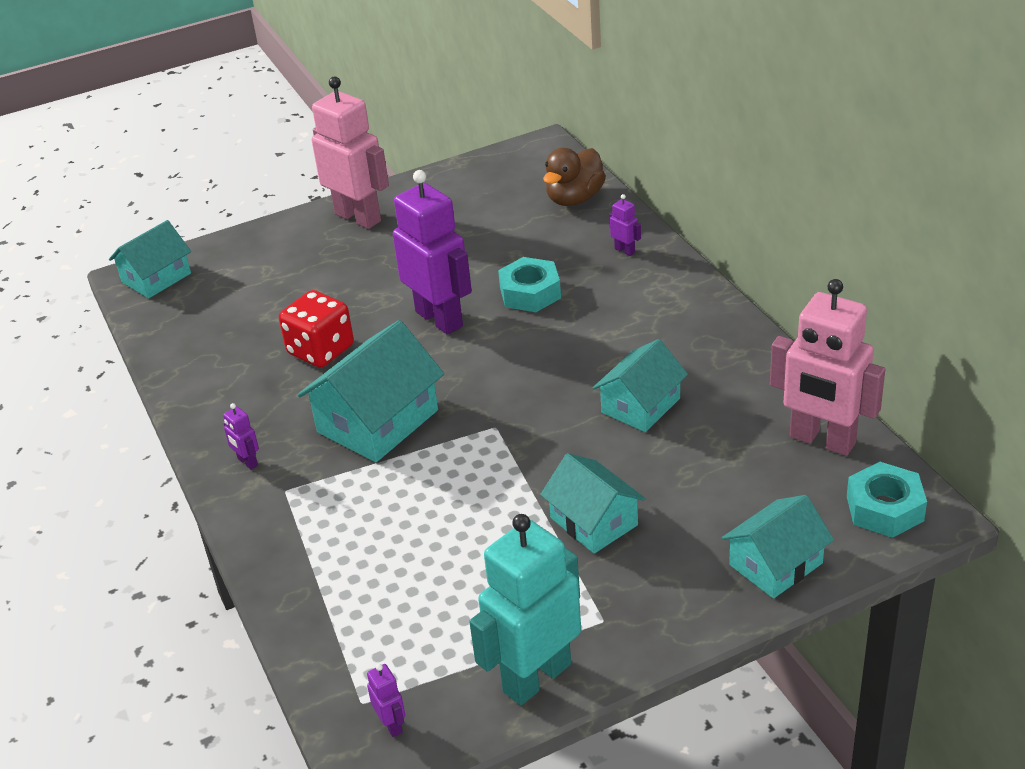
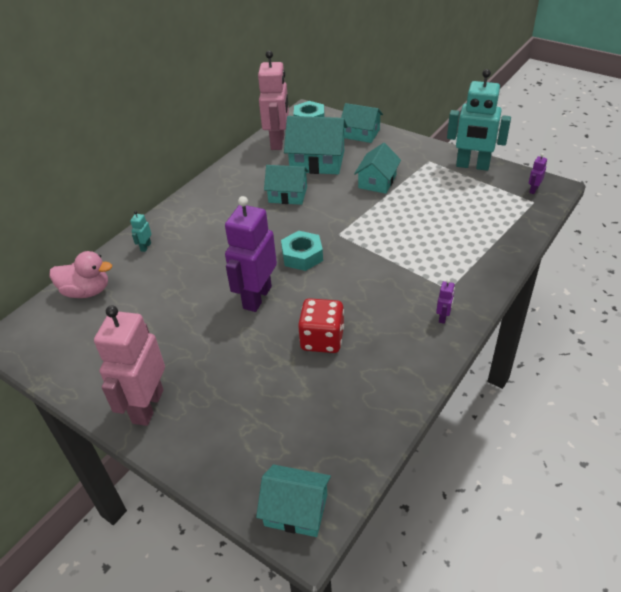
camera: 120 degrees left, 5 degrees up
turquoise house [298,320,444,462] -> turquoise house moved to [284,116,348,174]
turquoise nut [498,257,561,312] -> turquoise nut moved to [281,231,323,271]
brown duck [543,148,606,206] -> pink duck [50,251,112,298]
purple robot [609,194,641,256] -> turquoise robot [130,211,151,252]

